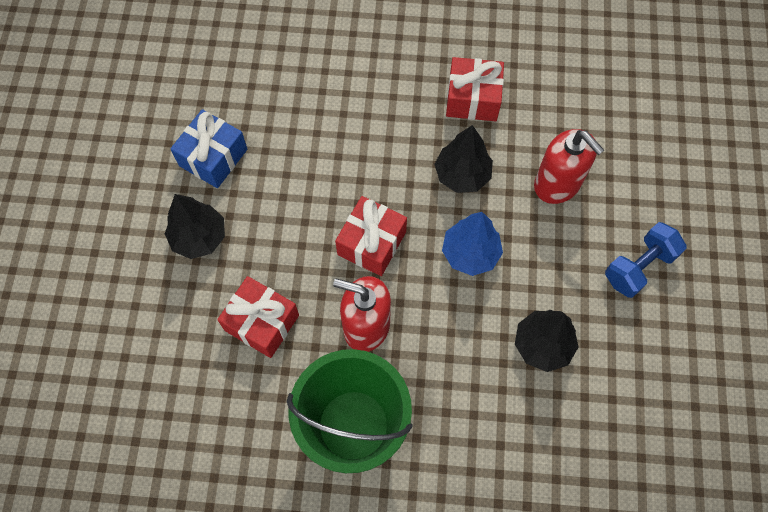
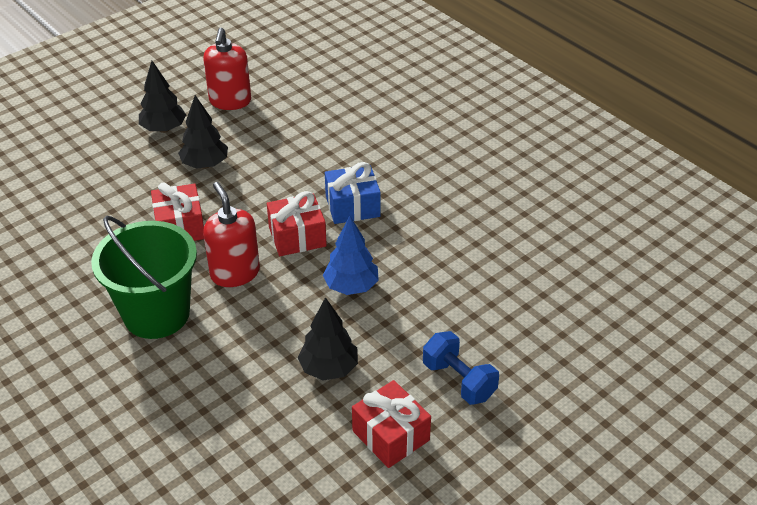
camera: 45 degrees right, 25 degrees down
blue gift [170,109,247,188] -> blue gift moved to [325,162,381,224]
black tree [434,125,493,193] -> black tree moved to [139,61,186,133]
red gift [446,57,504,121] -> red gift moved to [352,380,431,468]
red soap dispenser [534,129,604,204] -> red soap dispenser moved to [203,28,251,110]
blue dumbbell [605,222,687,298] -> blue dumbbell turned 45 degrees clockwise [423,331,499,405]

